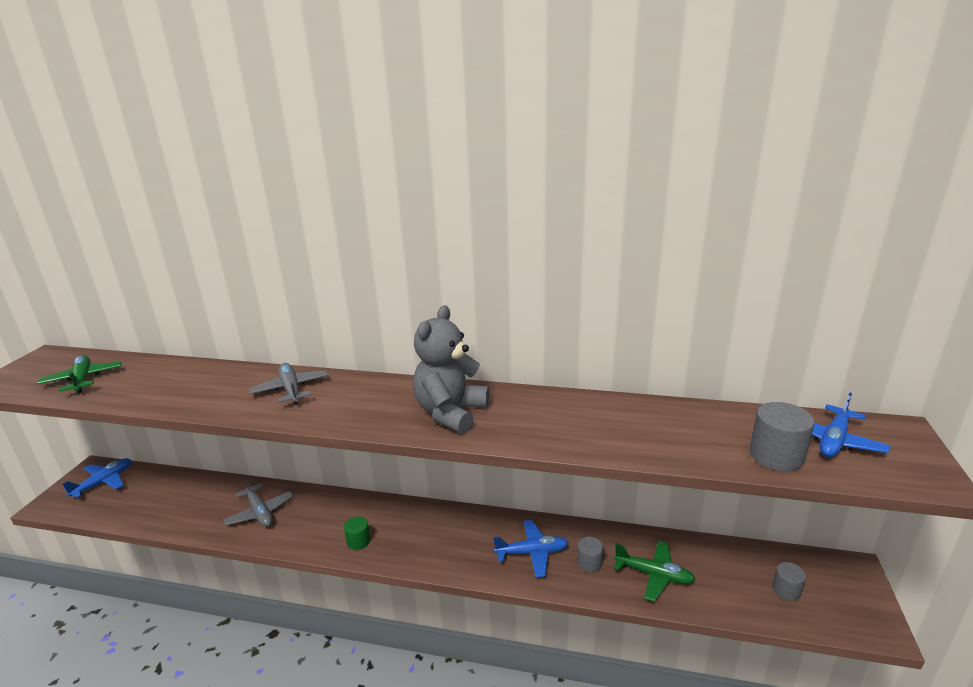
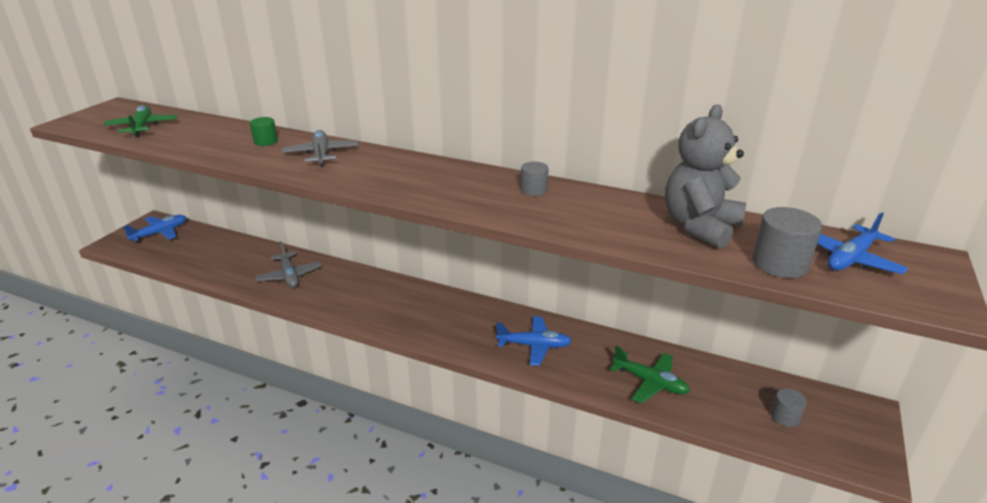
camera: 10 degrees right, 5 degrees up
green cylinder [344,516,371,550] -> green cylinder moved to [250,117,278,146]
grey teddy bear [413,305,489,434] -> grey teddy bear moved to [665,104,746,249]
grey cylinder [577,537,603,572] -> grey cylinder moved to [521,162,548,196]

